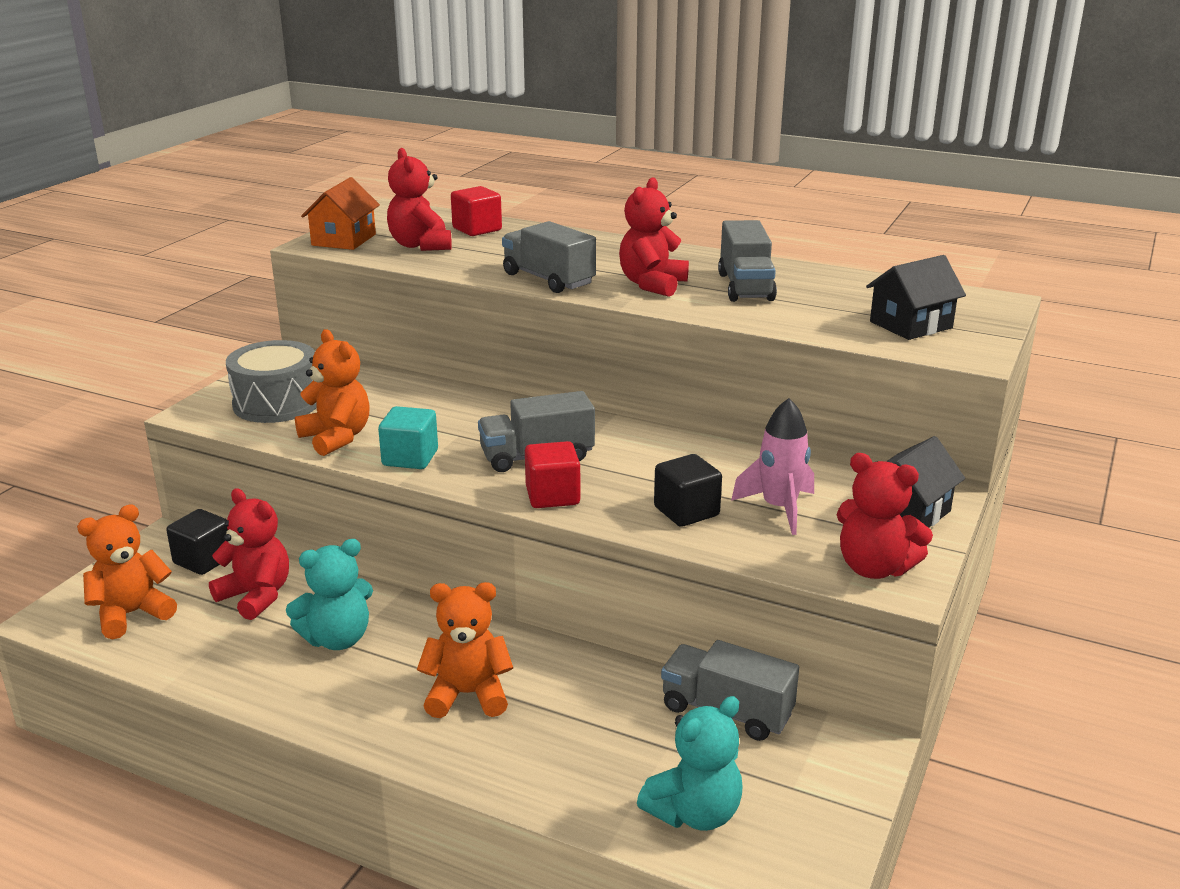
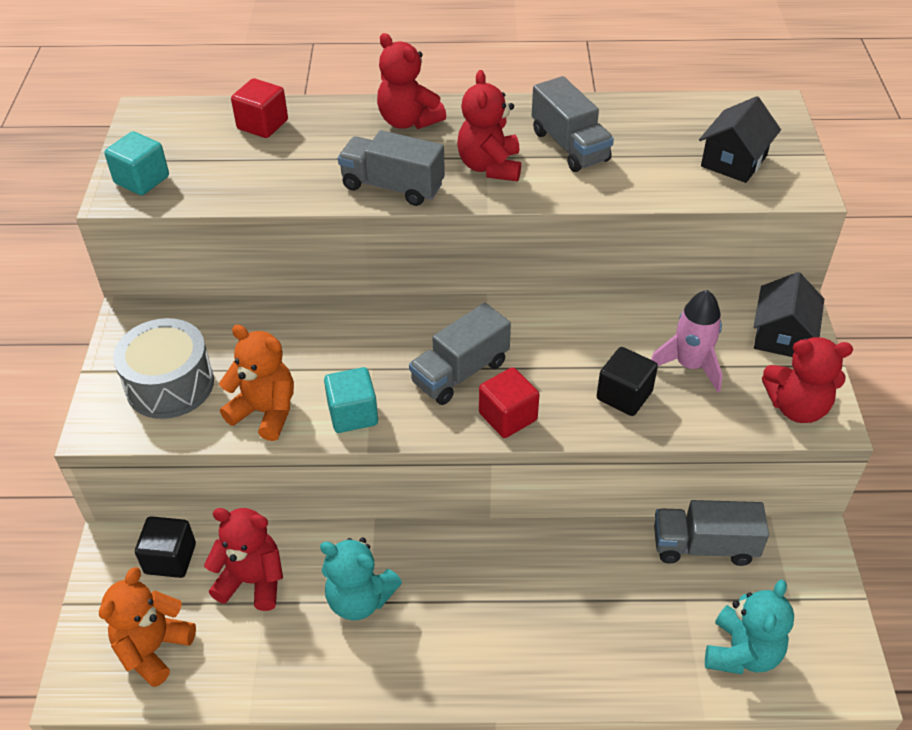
camera: 25 degrees left, 20 degrees up
turquoise teddy bear [286,539,373,650] -> turquoise teddy bear turned 75 degrees clockwise [320,538,402,621]
orange house [301,177,380,250] -> turquoise cube [104,131,169,195]
red teddy bear [387,148,452,251] -> red teddy bear moved to [377,33,446,129]
orange teddy bear [417,582,513,718] -> none

